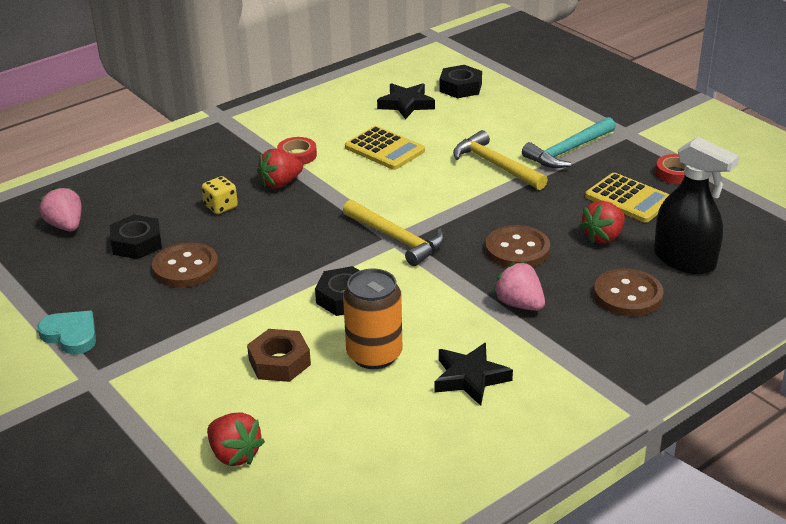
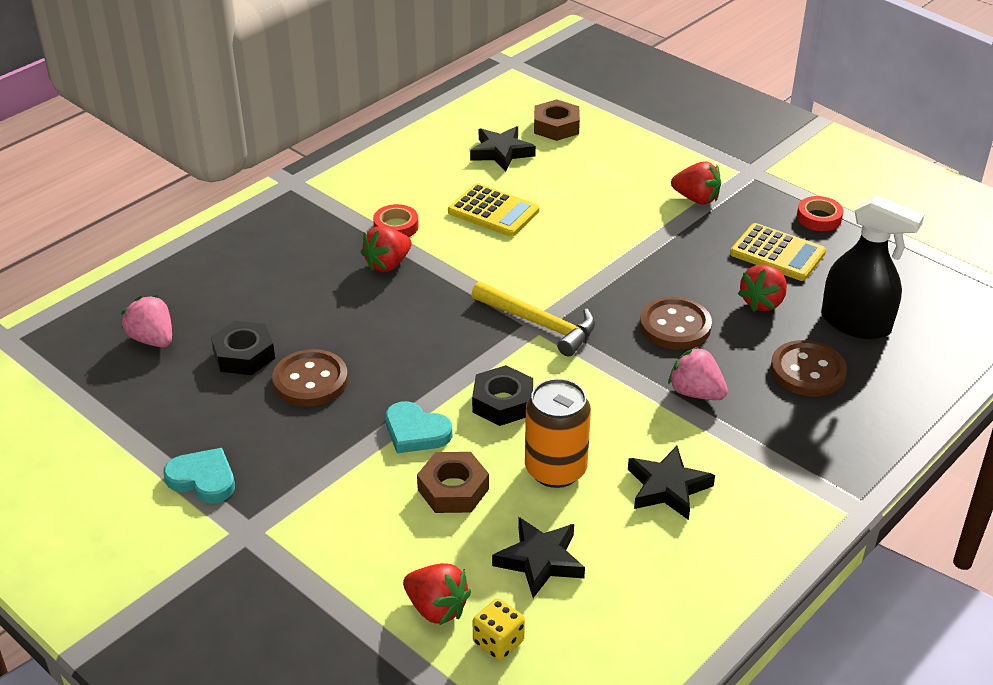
camera: 10 degrees left, 5 degrees up
yellow dice [202,176,238,214] -> yellow dice moved to [473,598,525,660]
black nut [439,65,482,98] -> brown nut [534,99,580,141]
yellow hammer [453,130,548,190] -> none
turquoise hammer [522,117,616,168] -> red strawberry [671,161,721,205]
none -> turquoise heart [386,401,452,453]
none -> black star [492,517,585,598]

